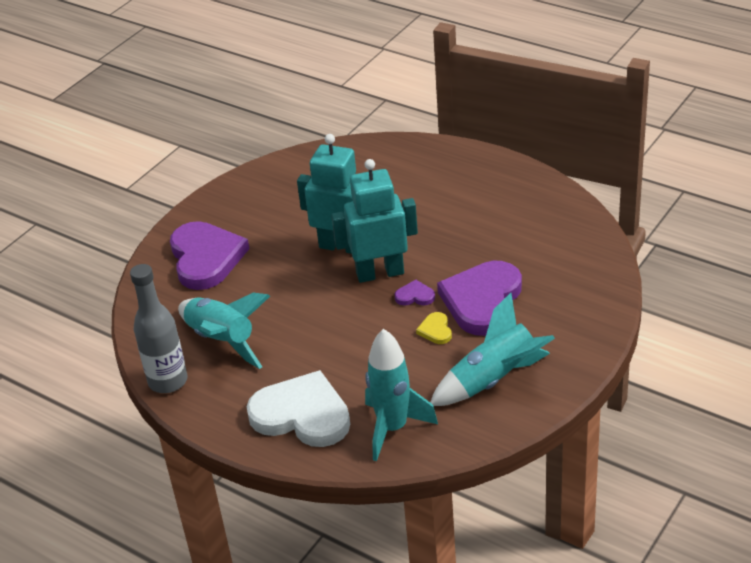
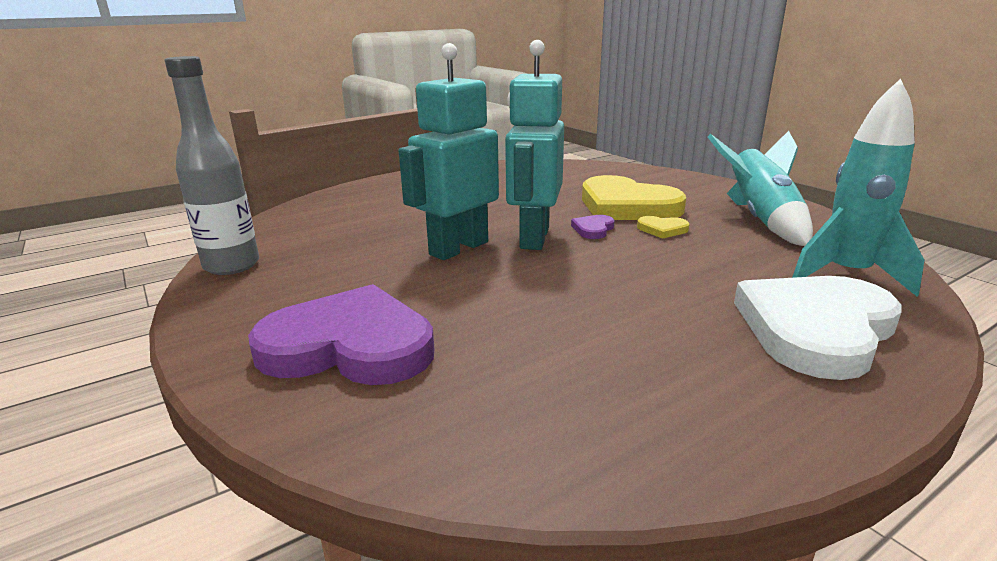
camera: 70 degrees left, 15 degrees down
grey bottle [130,264,187,393] -> grey bottle moved to [165,56,259,275]
turquoise rocket [178,292,270,369] -> none
purple heart [437,260,522,336] -> yellow heart [582,175,686,220]

